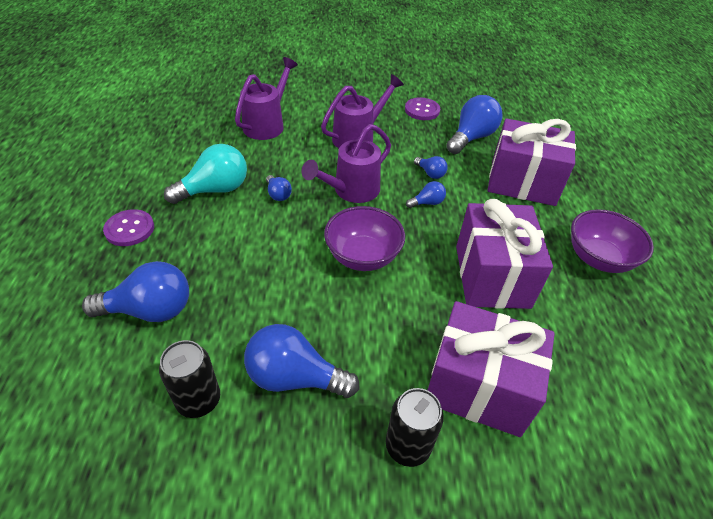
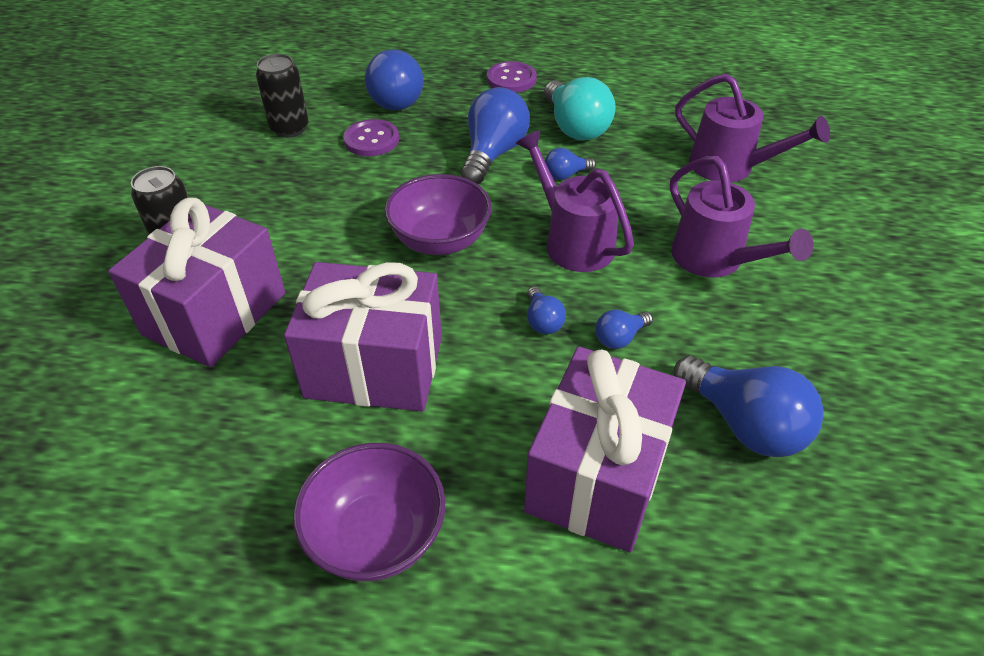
camera: 100 degrees right, 0 degrees up
blue light bulb [244,324,359,398] -> blue light bulb moved to [461,87,530,184]
purple button [405,97,440,120] -> purple button moved to [343,119,399,156]

